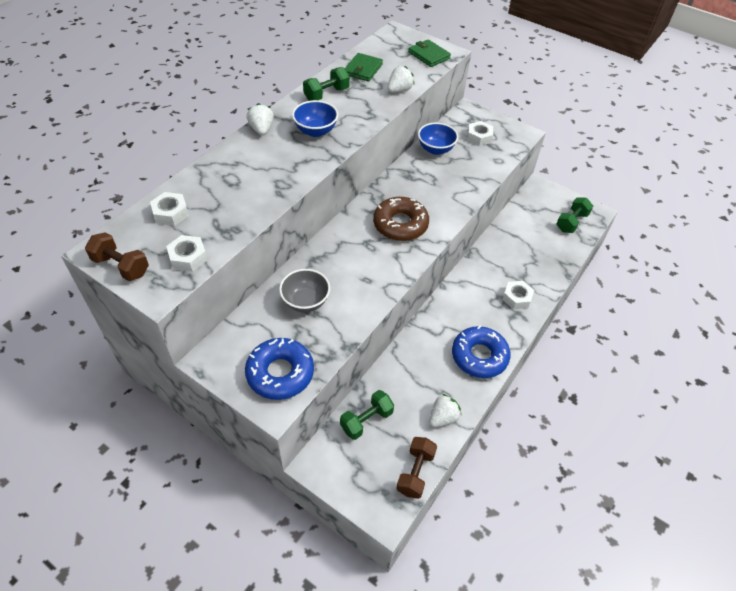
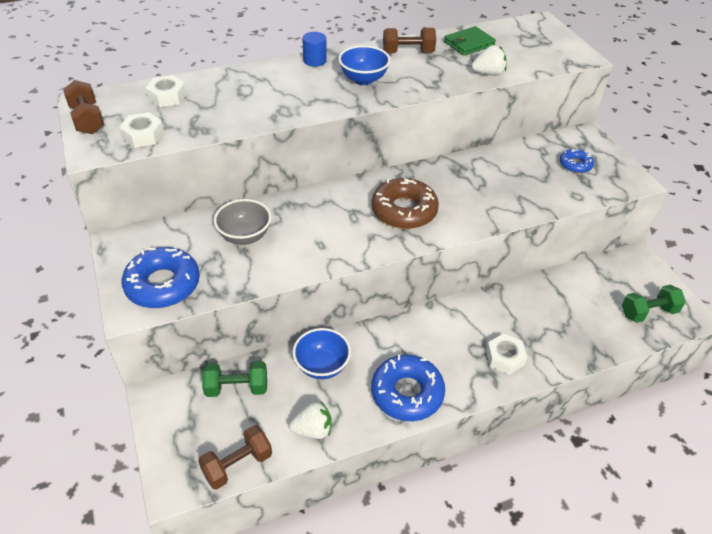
camera: 35 degrees right, 5 degrees down
white strawberry [247,103,274,135] -> blue cylinder [302,32,327,67]
green dumbbell [303,67,350,101] -> brown dumbbell [383,28,436,53]
green wallet [408,39,451,67] -> none
blue bowl [418,122,458,155] -> blue bowl moved to [293,328,351,379]
white nut [467,121,493,146] -> blue donut [560,149,594,173]

